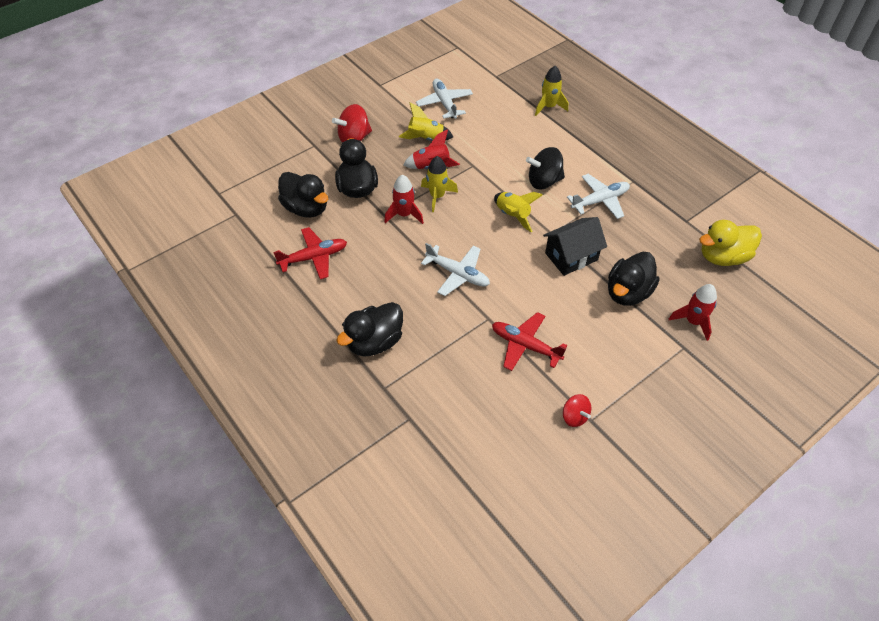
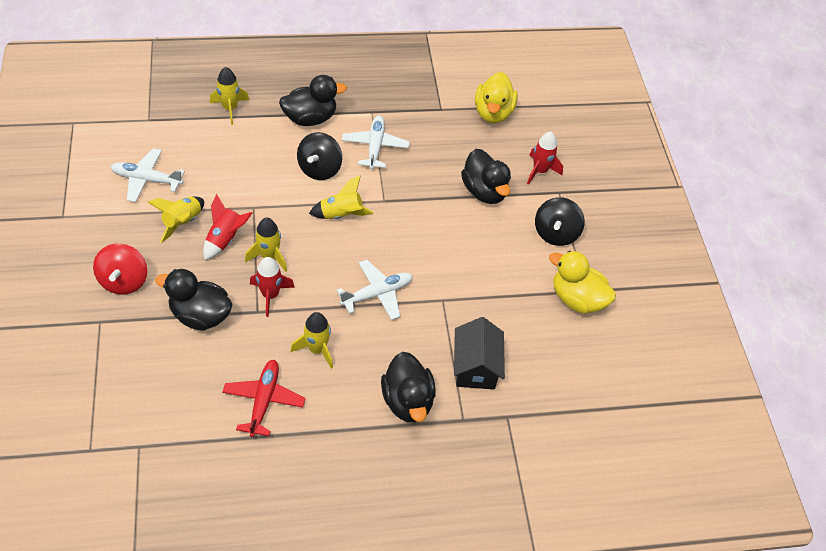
camera: 65 degrees left, 0 degrees up
black duck [278,172,328,218] -> black duck moved to [279,75,347,126]
red plane [492,312,567,371] -> none
black house [543,217,607,276] -> black house moved to [454,317,505,389]
red spinning top [563,394,591,427] -> yellow duck [549,251,616,314]
none -> yellow rocket [291,312,333,369]
none -> black spinning top [535,197,585,246]

